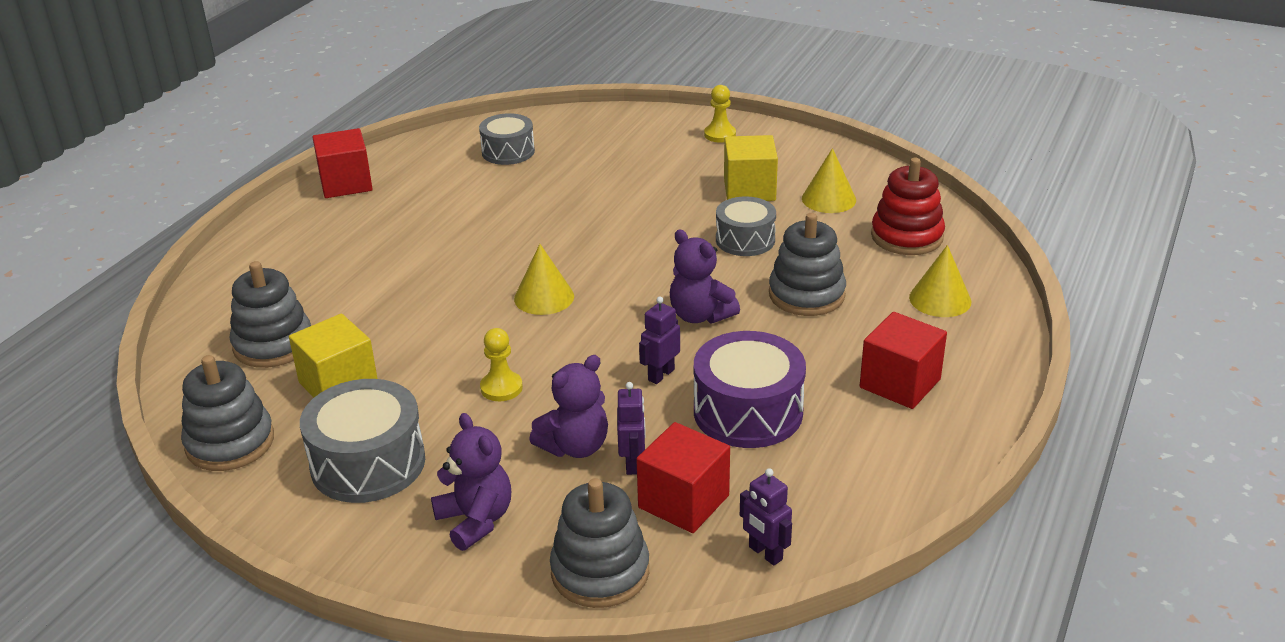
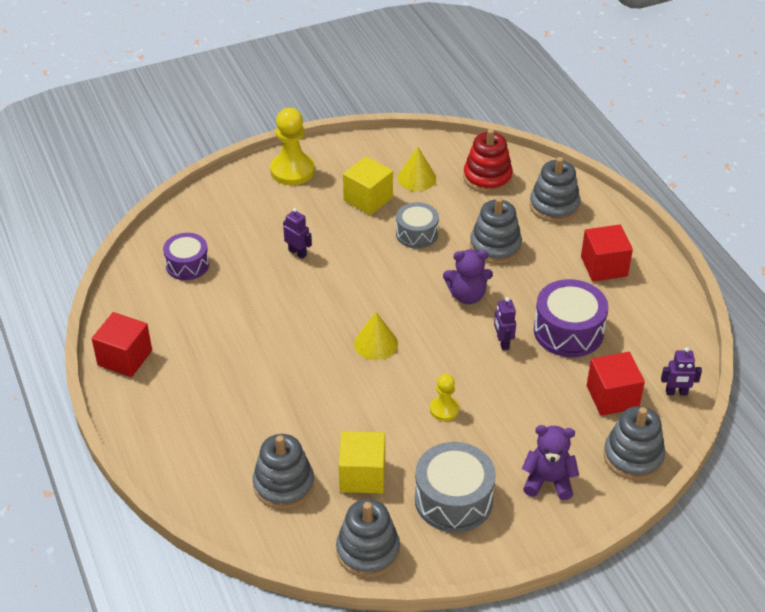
camera: 50 degrees left, 10 degrees up
grey drum [479,113,535,165] -> purple drum [163,233,209,280]
purple teddy bear [529,355,608,458] -> none
purple robot [617,382,646,475] -> purple robot moved to [283,208,312,259]
yellow pawn [704,85,736,143] -> yellow pawn [270,108,315,185], size x1.80
yellow cone [909,245,971,317] -> grey stacking toy [530,157,580,222]

